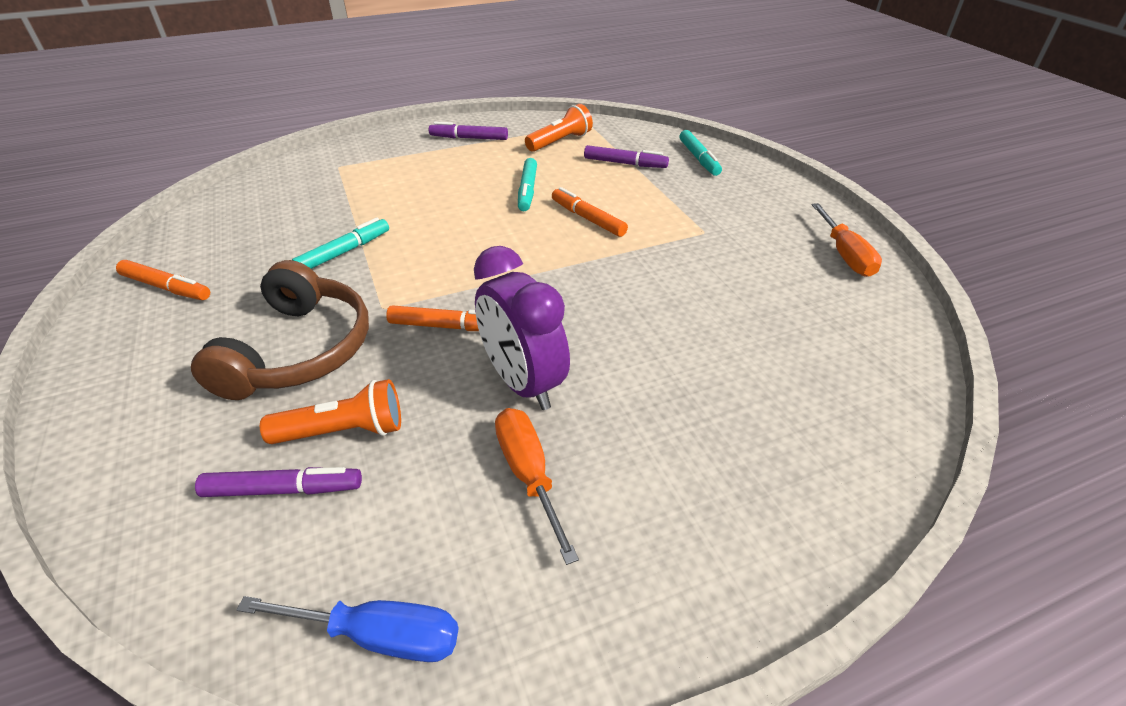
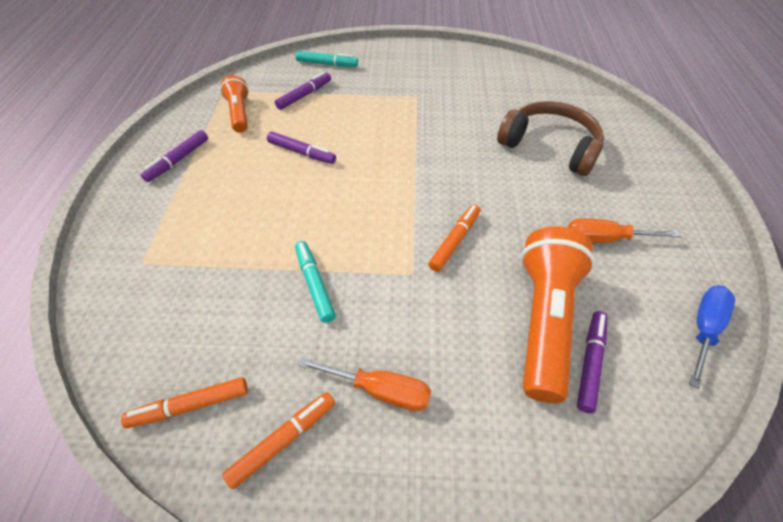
camera: 65 degrees left, 10 degrees up
brown headphones [191,260,369,400] -> brown headphones moved to [497,101,604,176]
orange flashlight [260,379,401,444] -> orange flashlight [521,226,595,403], size x1.76
purple clock [474,246,570,410] -> none
turquoise marker [518,158,537,211] -> purple marker [267,132,336,164]
orange marker [552,187,628,237] -> orange marker moved to [121,377,248,428]
orange screwdriver [812,203,882,277] -> orange screwdriver moved to [298,357,431,411]

